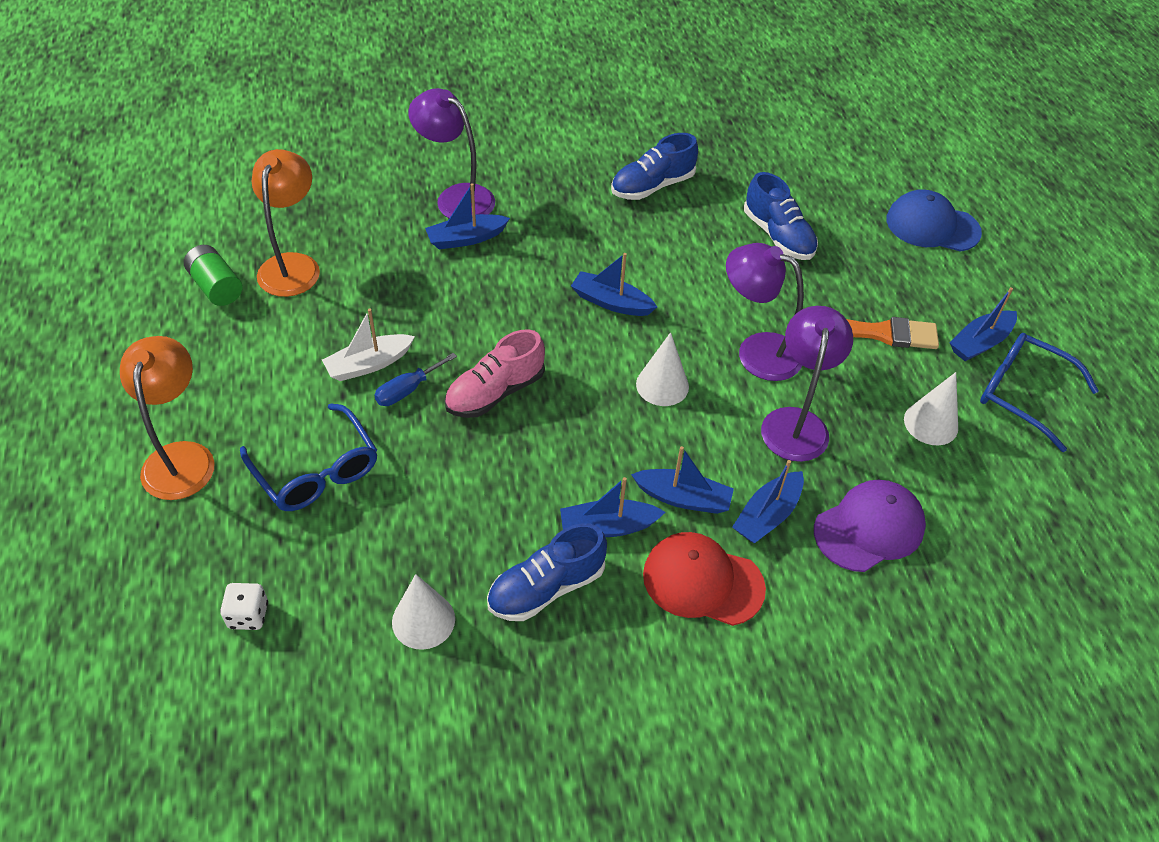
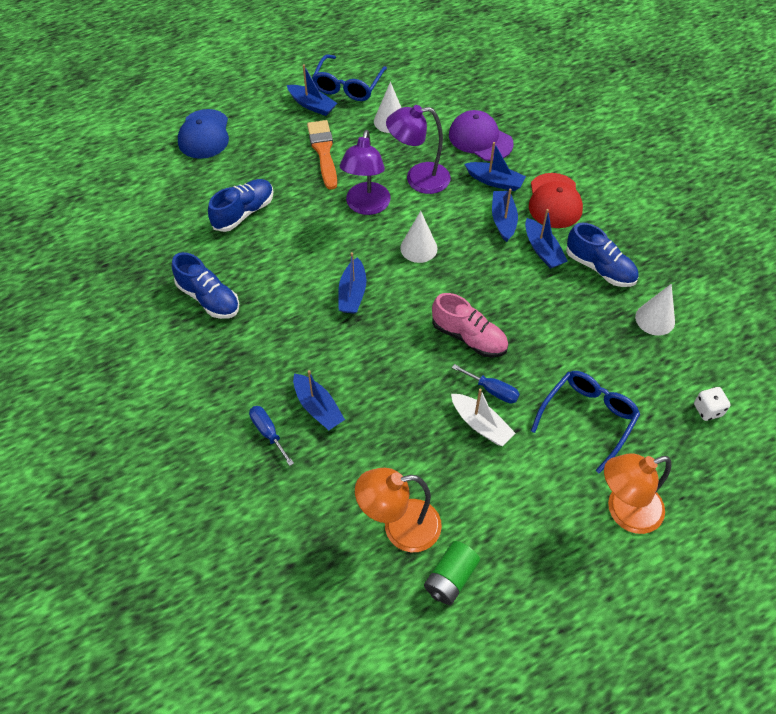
camera: 105 degrees left, 5 degrees up
purple lamp [408,88,495,218] -> blue screwdriver [249,406,294,466]

